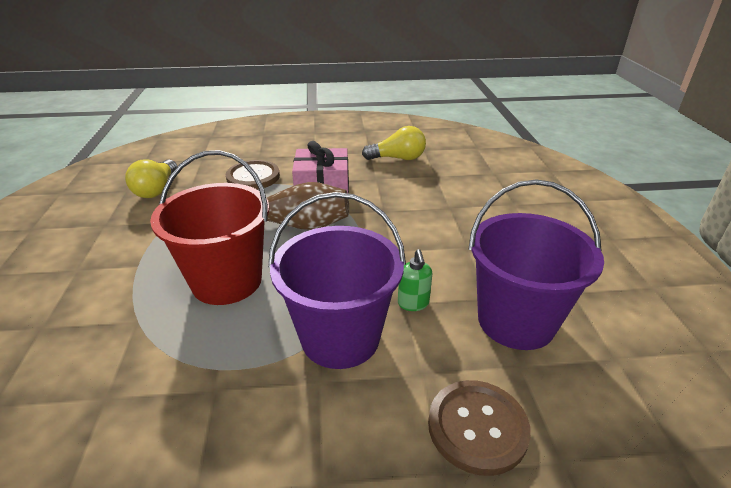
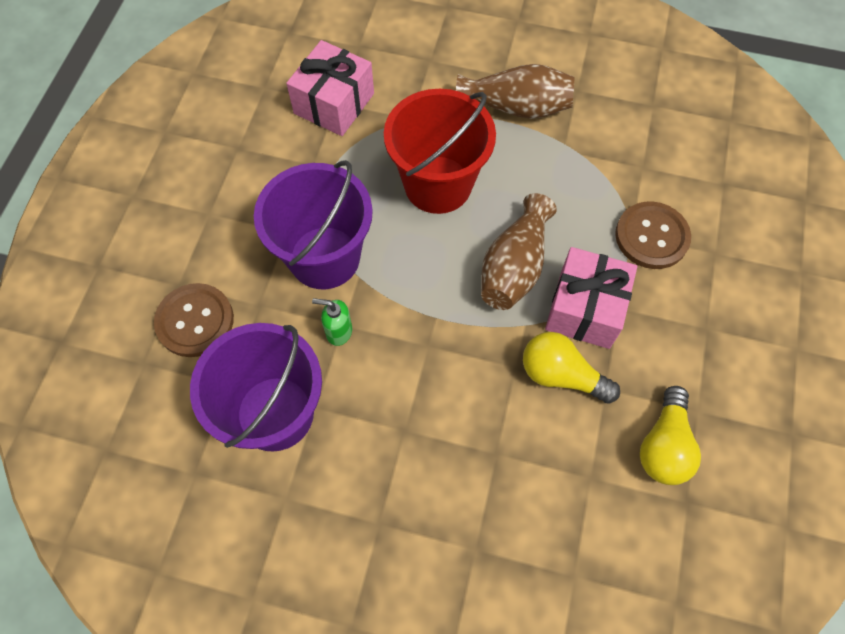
camera: 110 degrees right, 30 degrees up
yellow light bulb [125,159,177,198] -> yellow light bulb moved to [523,332,620,404]
none -> pink gift [286,40,374,136]
none -> brown vase [456,64,575,119]

